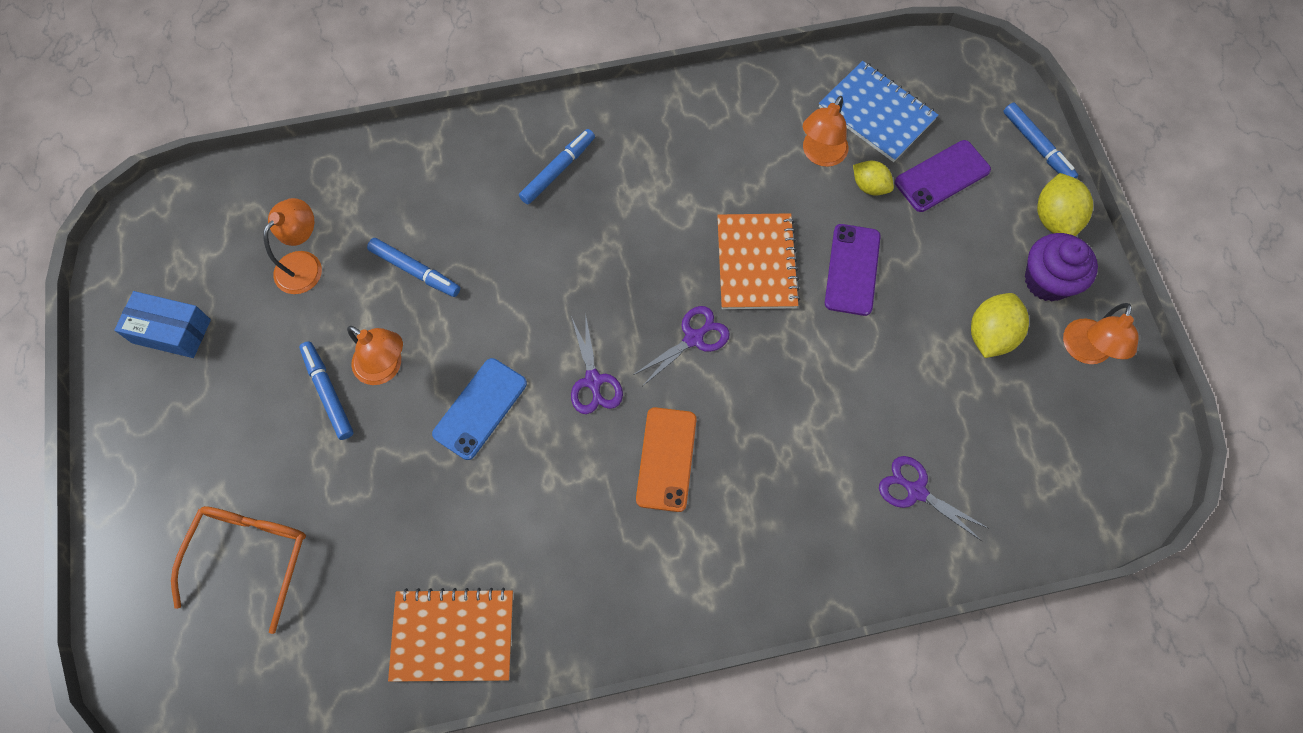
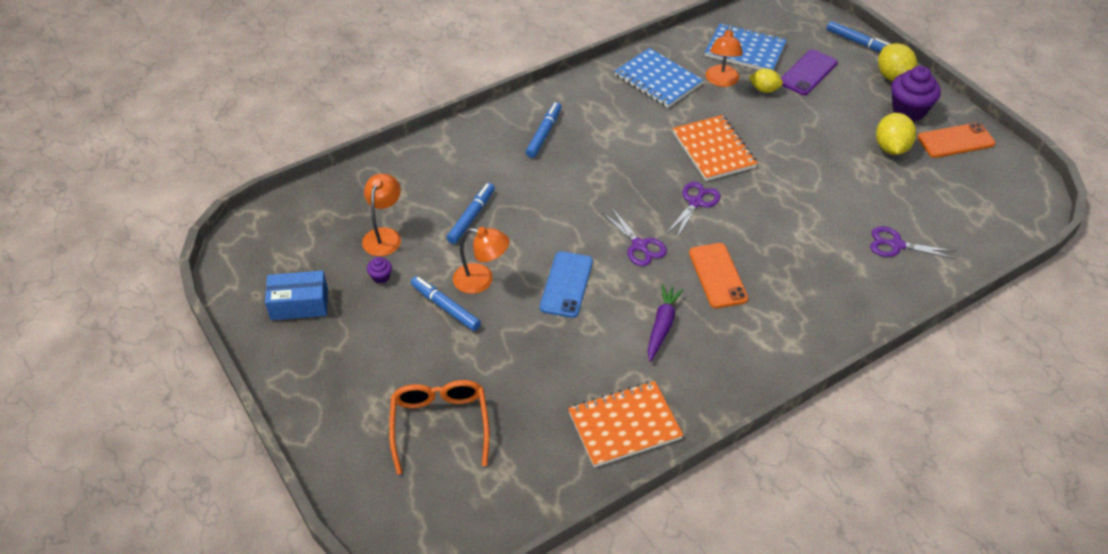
camera: 20 degrees left, 20 degrees down
blue marker [367,238,460,297] -> blue marker turned 75 degrees counterclockwise [447,183,495,244]
purple phone [825,224,881,316] -> none
orange lamp [1063,303,1139,364] -> orange phone [918,123,996,158]
none -> purple cupcake [367,257,392,284]
none -> blue notebook [614,48,703,108]
none -> purple carrot [648,284,684,362]

